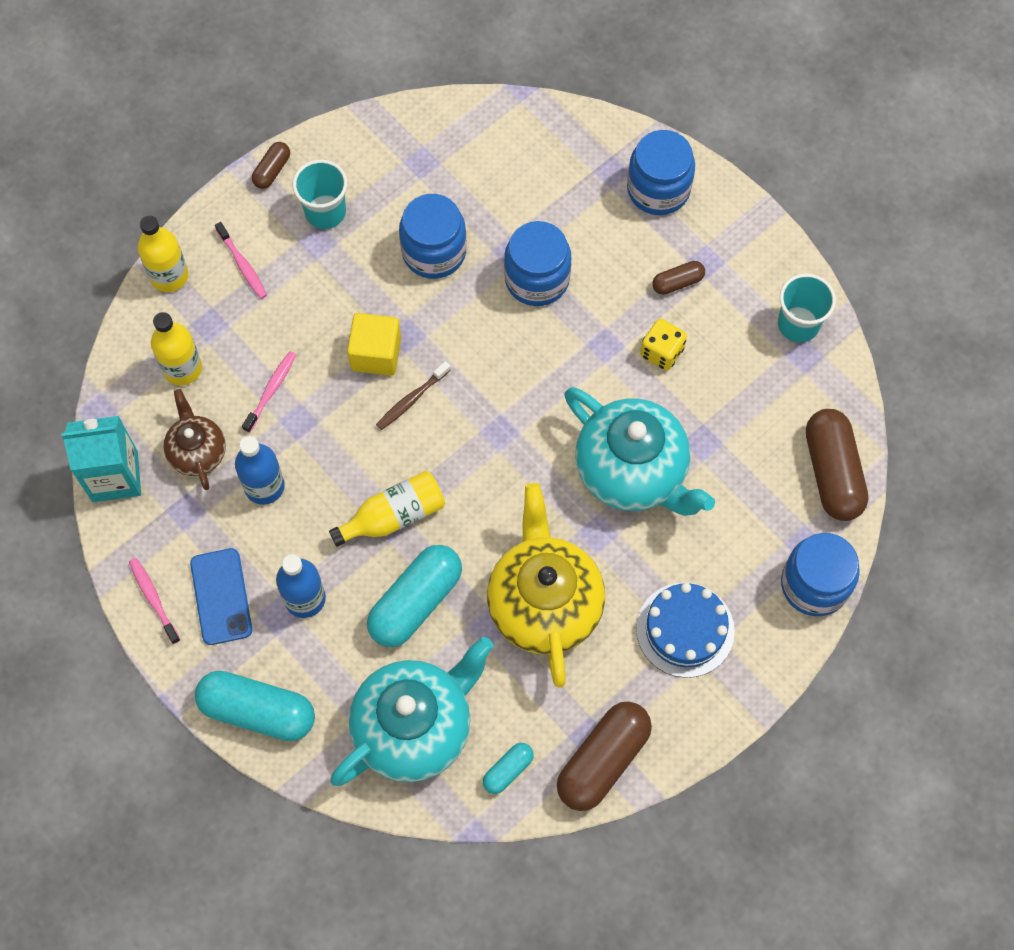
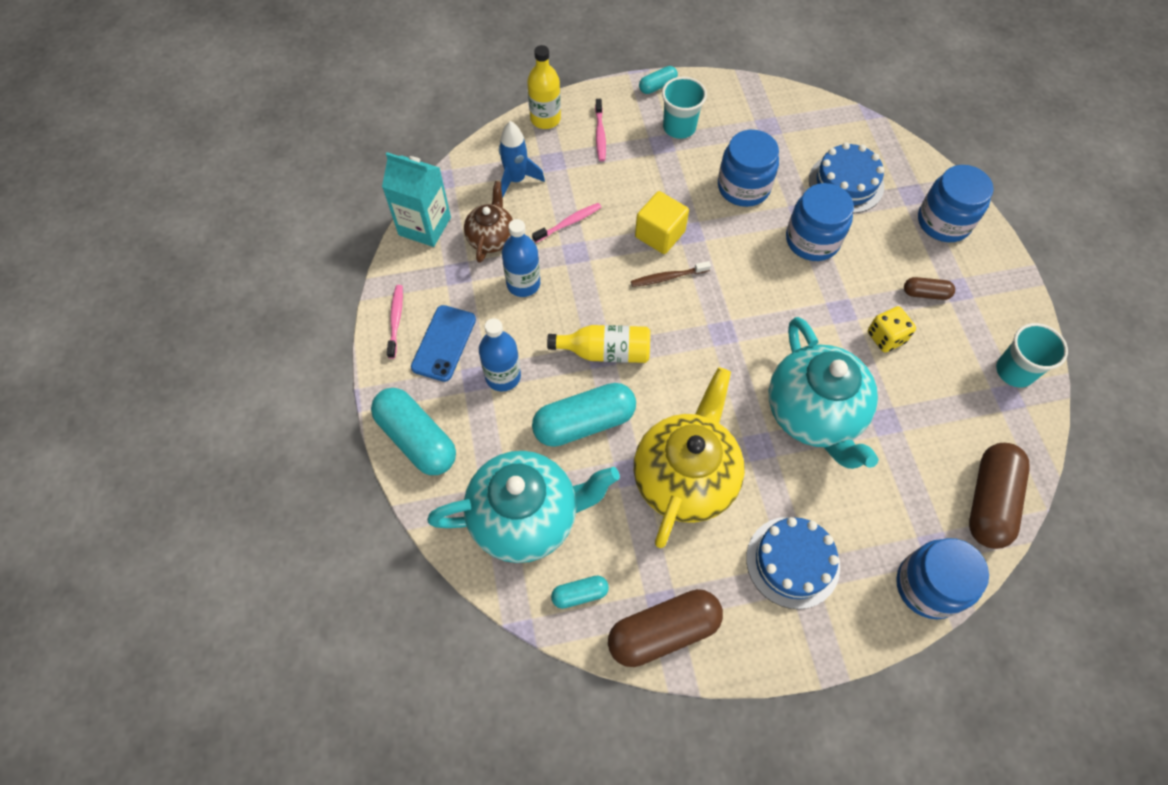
camera: 30 degrees right, 5 degrees down
yellow bottle [151,312,202,386] -> blue rocket [499,121,545,198]
brown capsule [252,142,290,189] -> turquoise capsule [639,66,678,94]
none -> blue cake [809,142,884,213]

